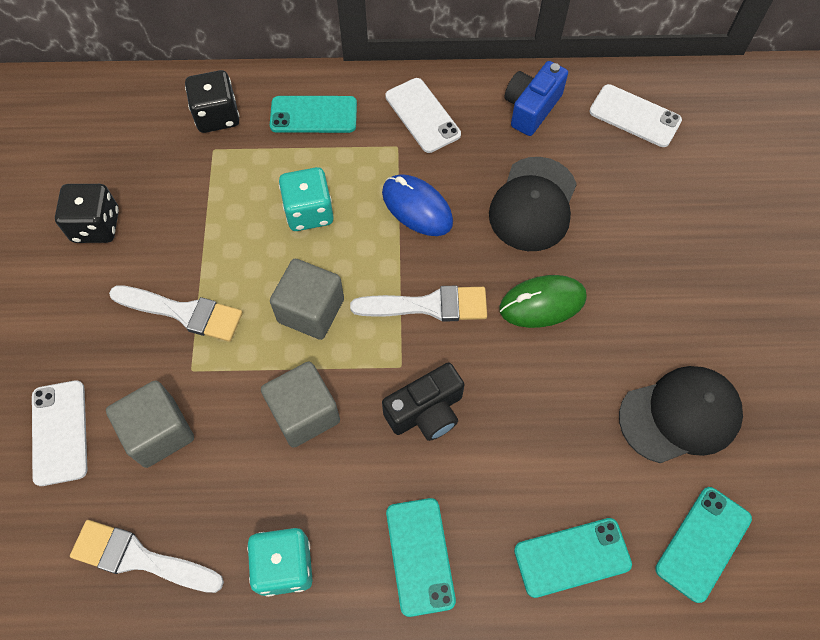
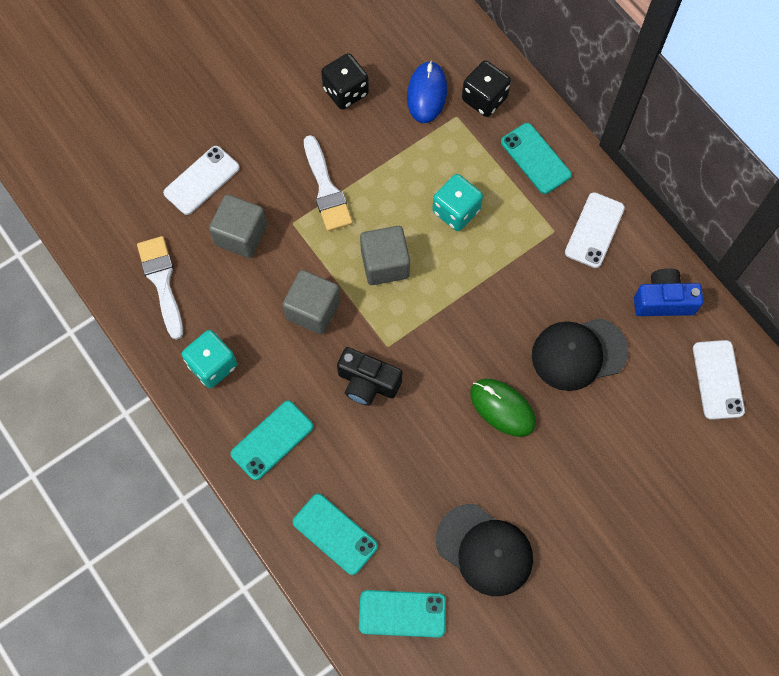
camera: 55 degrees right, 5 degrees up
white brush [350,286,487,322] -> none
blue mouse [382,174,453,236] -> blue mouse moved to [407,61,447,123]

